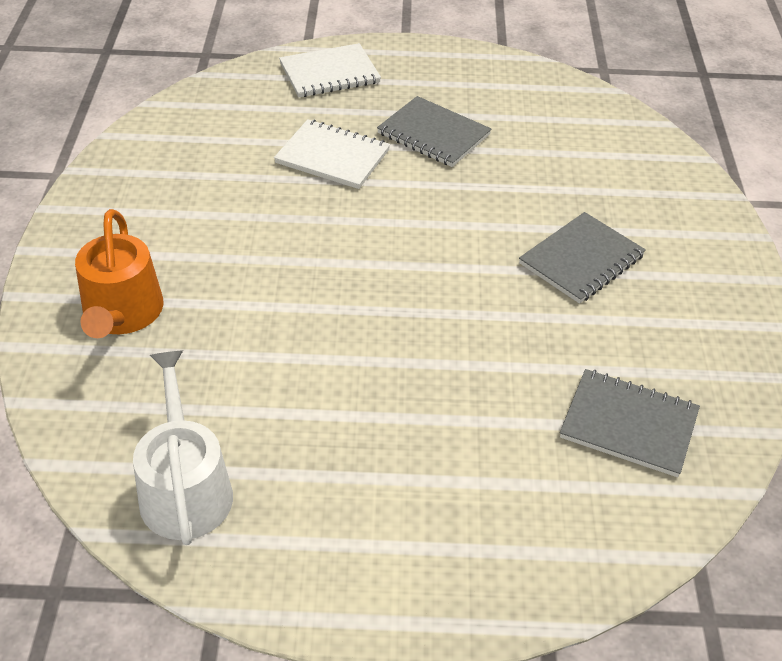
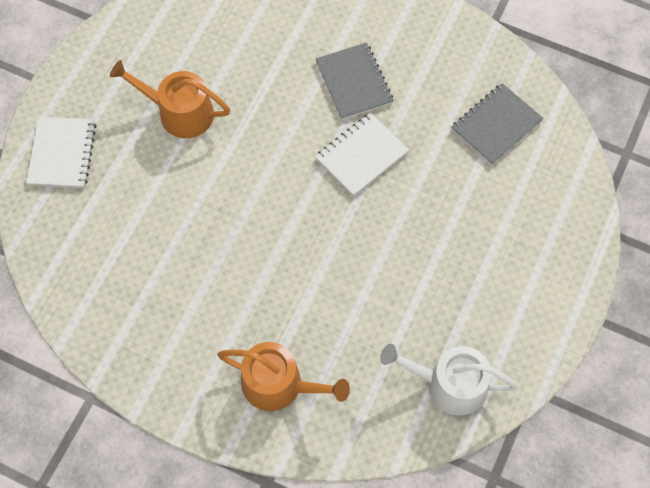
camera: 65 degrees left, 20 degrees up
white notebook [274,119,390,189] -> white notebook moved to [315,113,409,197]
grey notebook [377,96,491,167] -> orange watering can [110,60,230,138]

